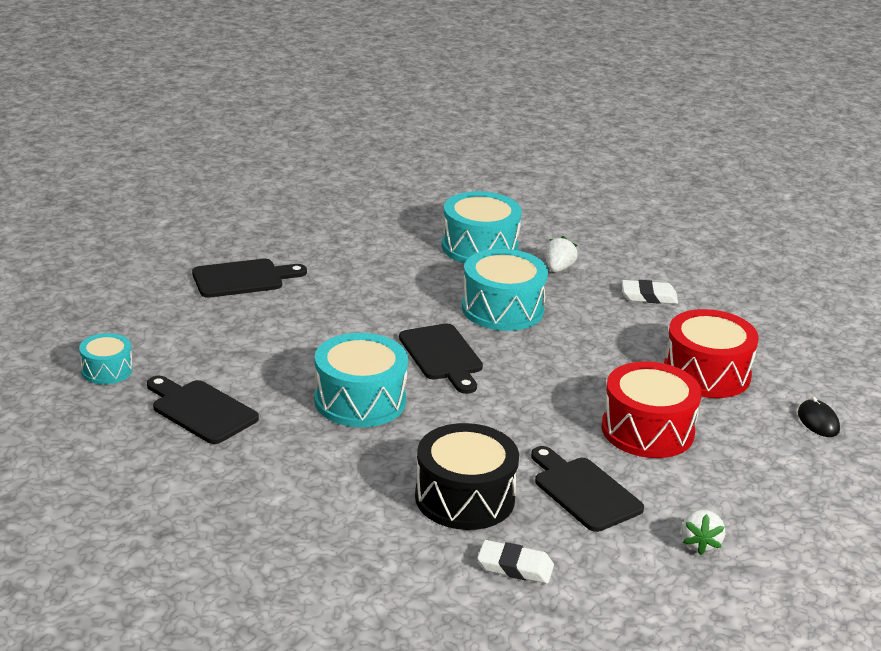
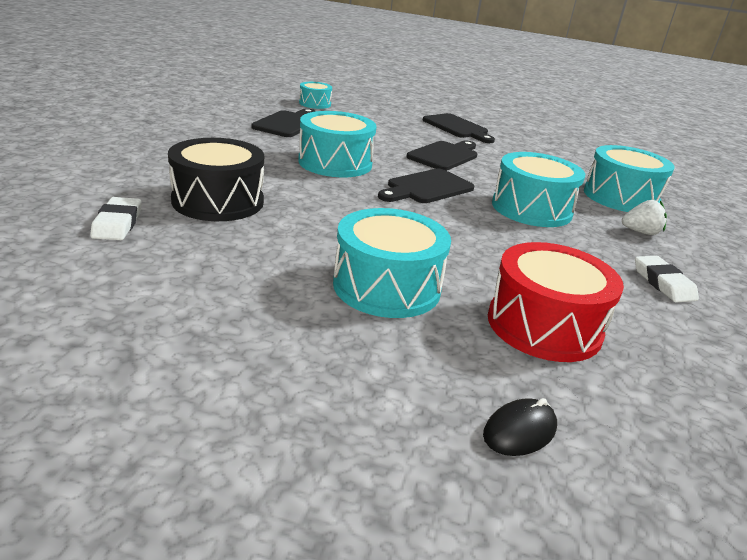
camera: 70 degrees right, 0 degrees up
black cutting board [531,446,644,532] -> black cutting board moved to [406,140,477,171]
red drum [601,361,702,458] -> turquoise drum [333,208,451,318]
white strawberry [681,510,725,555] -> none

